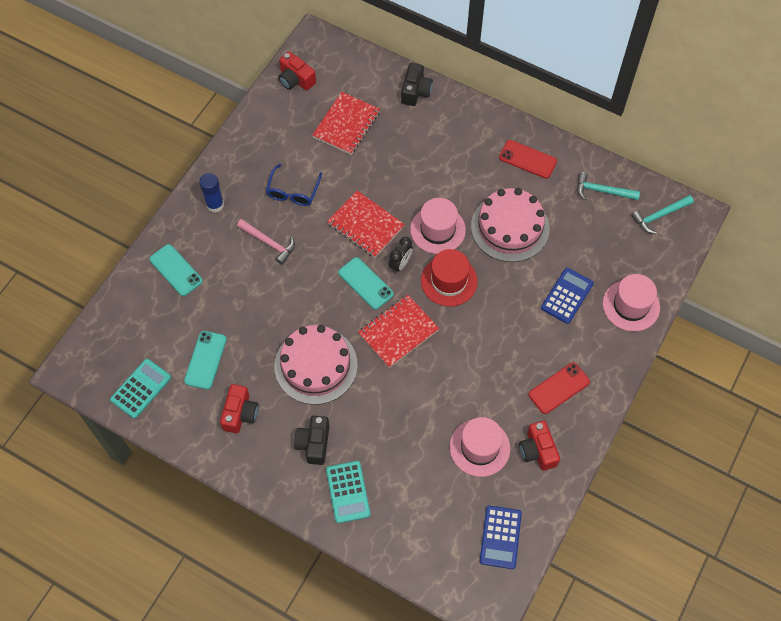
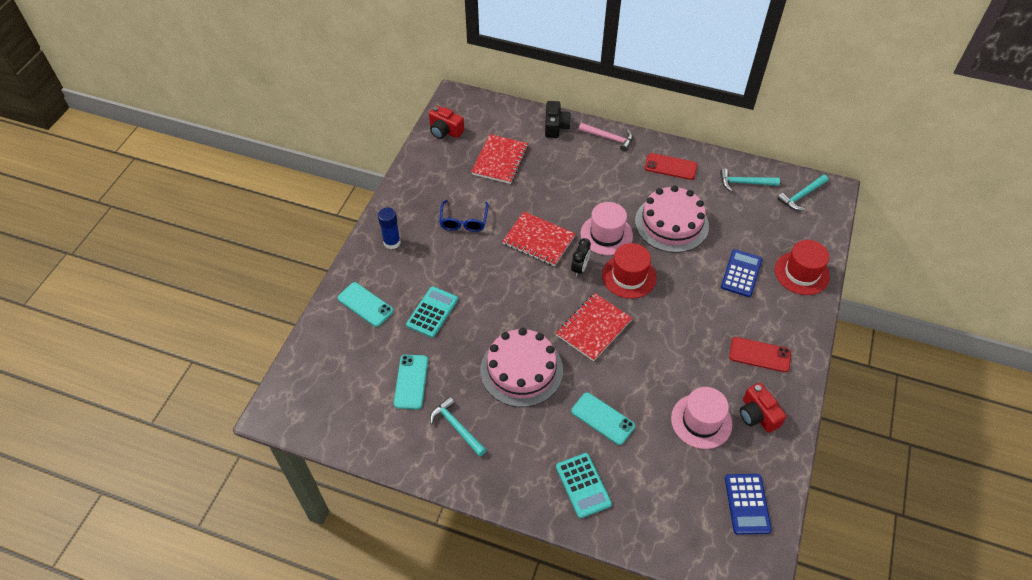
camera: 10 degrees left, 10 degrees down
turquoise calculator [110,359,171,419] -> turquoise calculator moved to [406,286,458,338]
red camera [220,384,259,433] -> turquoise hammer [430,397,487,457]
pink hammer [237,219,295,265] -> pink hammer moved to [579,123,633,152]
black camera [294,416,330,465] -> none
turquoise phone [338,257,394,310] -> turquoise phone moved to [571,392,635,445]
red phone [528,362,590,414] -> red phone turned 60 degrees clockwise [729,337,791,372]
pink hat [603,274,660,332] -> red hat [775,240,830,295]

